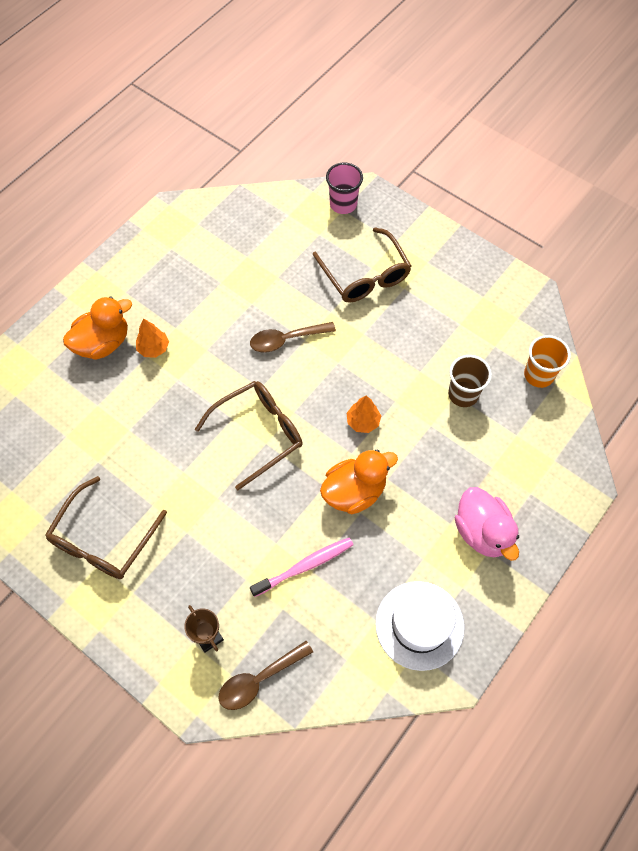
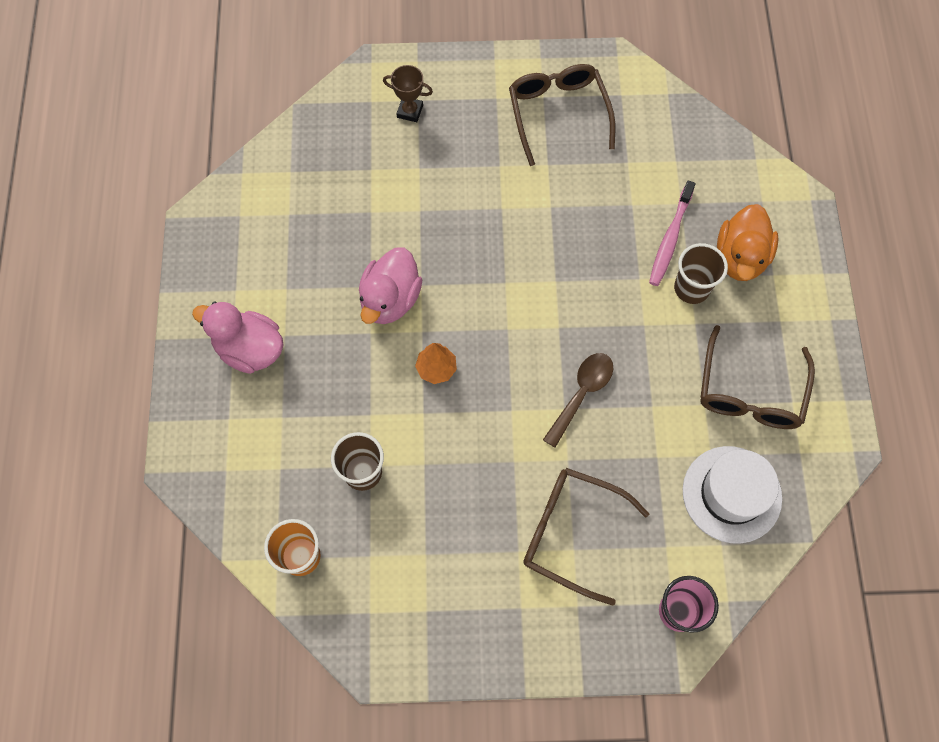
camera: 140 degrees right, 5 degrees up
orange tree [136,318,169,358] -> brown cup [674,243,728,304]
brown glasses [194,381,303,490] -> brown glasses moved to [700,325,815,429]
brown spoon [218,641,313,710] -> none
pink toothbrush [250,538,353,597] -> pink toothbrush moved to [649,181,696,286]
orange duck [320,449,398,514] -> pink duck [359,247,422,324]
white hat [375,581,465,671] -> white hat moved to [683,446,782,543]

